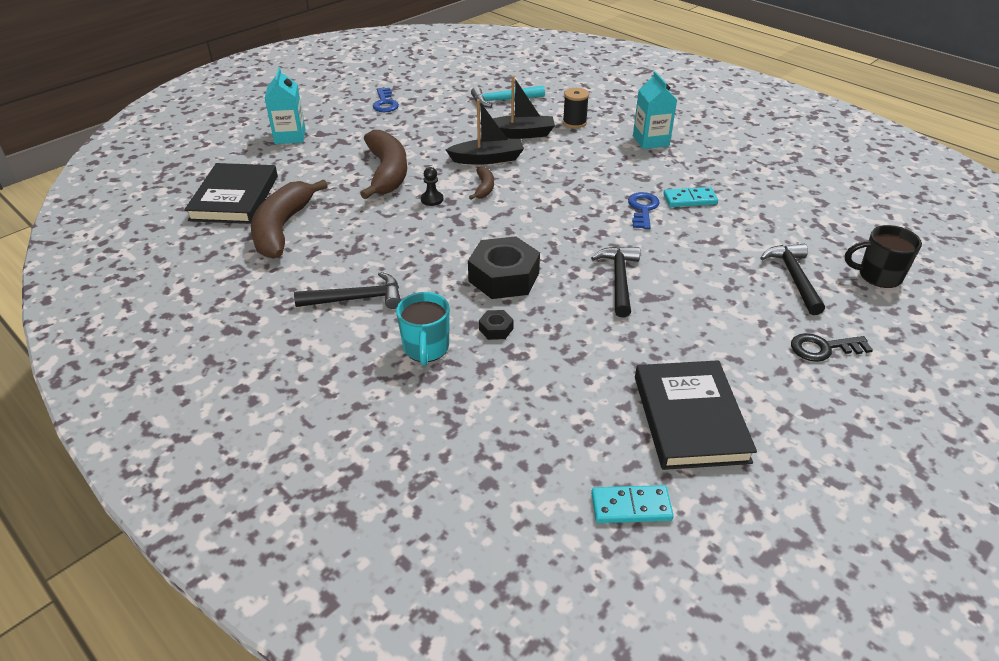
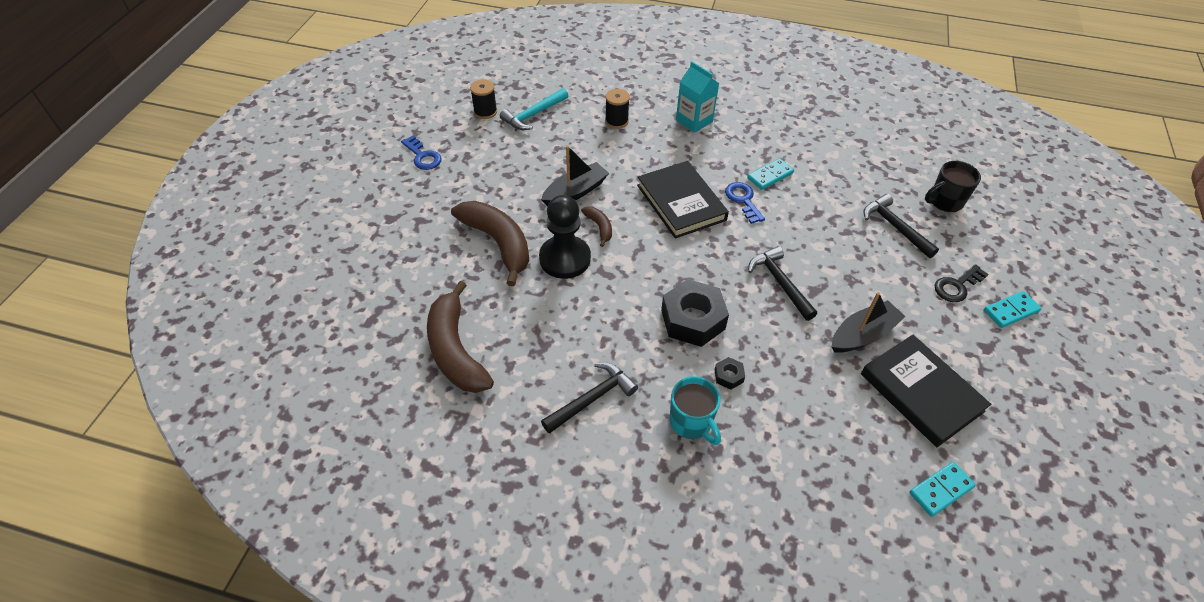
camera: 30 degrees left, 10 degrees up
black book [184,163,278,224] -> black book moved to [637,161,729,239]
turquoise carton [265,67,306,144] -> none
black pawn [421,167,443,206] -> black pawn [539,195,591,279], size x2.30
black boat [480,76,555,139] -> black boat moved to [832,292,906,353]
none -> black spool [470,79,497,119]
none -> turquoise domino [984,291,1042,328]

